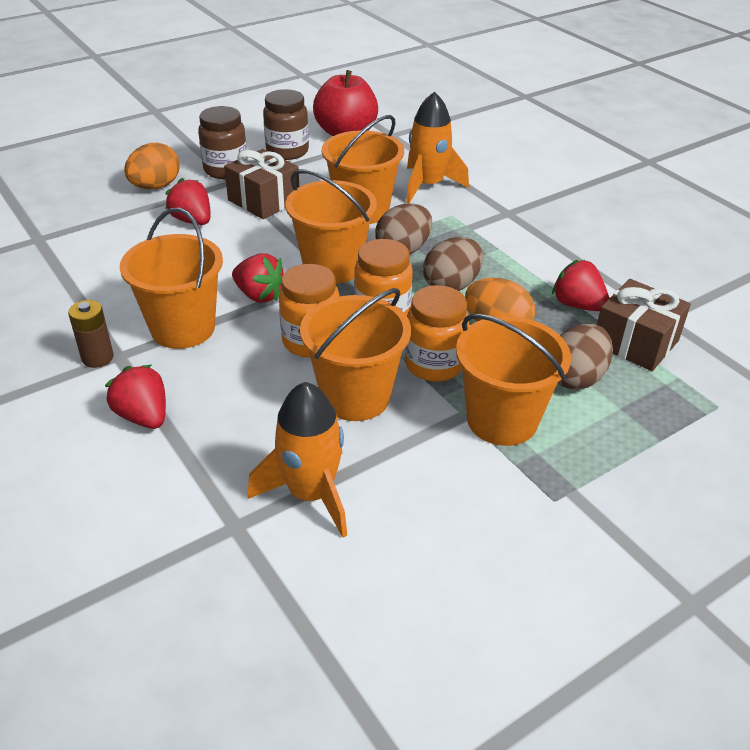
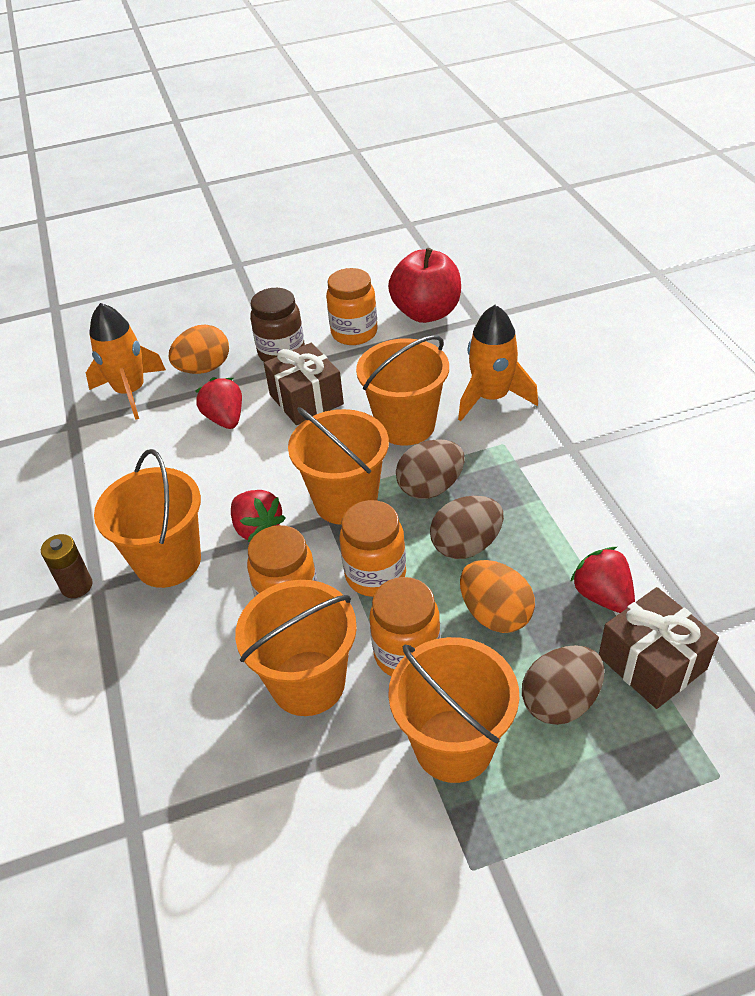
camera: 20 degrees right, 5 degrees up
red strawberry [105,365,166,429] -> none
orange rocket [247,382,347,538] -> orange rocket moved to [86,303,166,420]
brown jar [263,89,309,160] -> orange jar [326,268,378,345]

